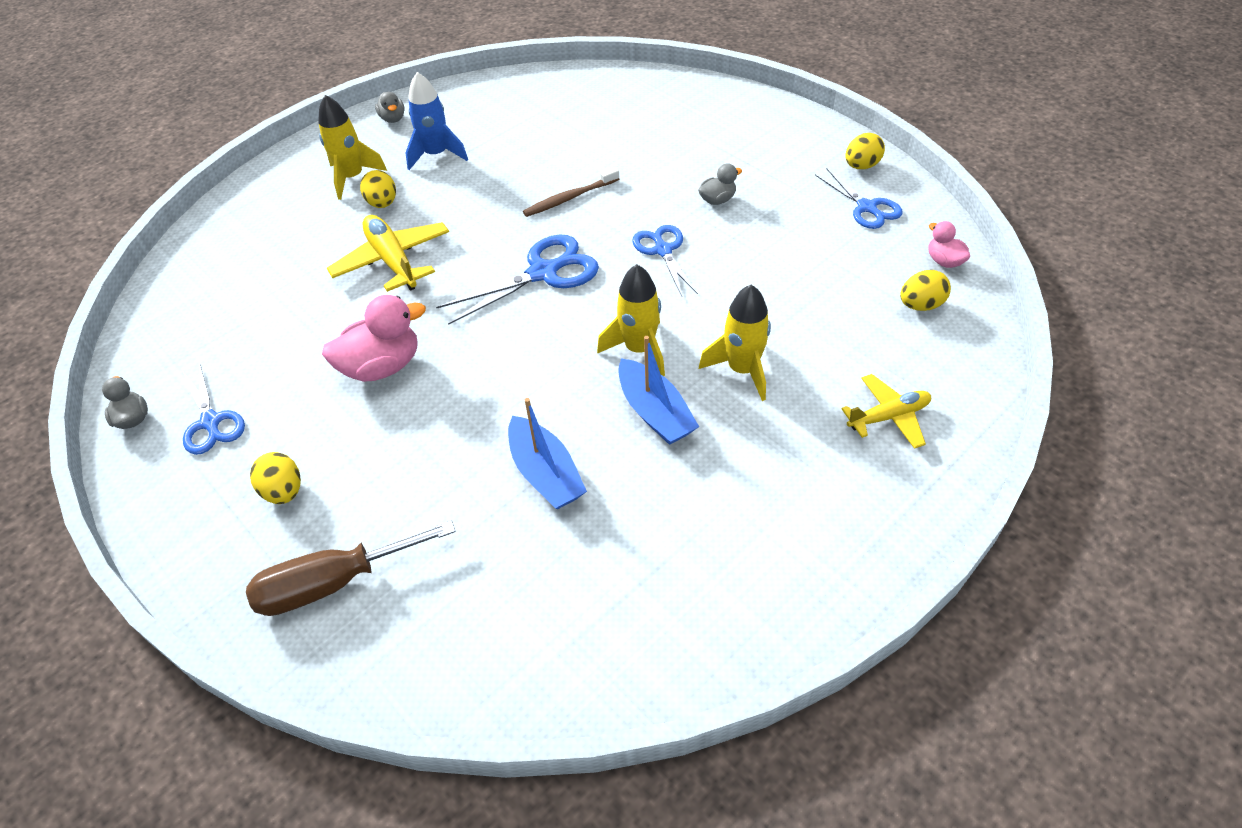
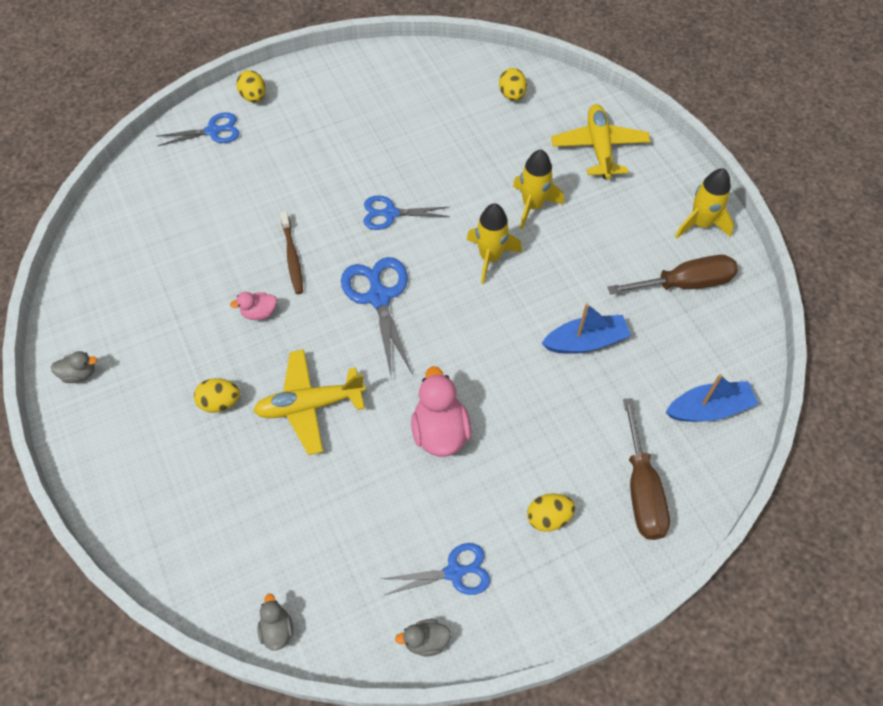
camera: 75 degrees left, 10 degrees up
yellow rocket [318,95,387,200] -> yellow rocket moved to [675,168,734,238]
blue rocket [406,72,468,170] -> none
blue boat [618,336,699,445] -> blue boat moved to [666,374,758,422]
grey duck [698,163,742,205] -> grey duck moved to [257,594,293,651]
blue scissors [815,168,902,229] -> blue scissors moved to [157,112,240,146]
yellow plane [841,374,931,449] -> yellow plane [551,104,651,179], size x1.53
yellow egg [845,133,885,169] -> yellow egg moved to [236,70,266,102]
pink duck [928,221,970,268] -> pink duck moved to [230,292,277,320]
none -> brown screwdriver [607,255,738,294]

